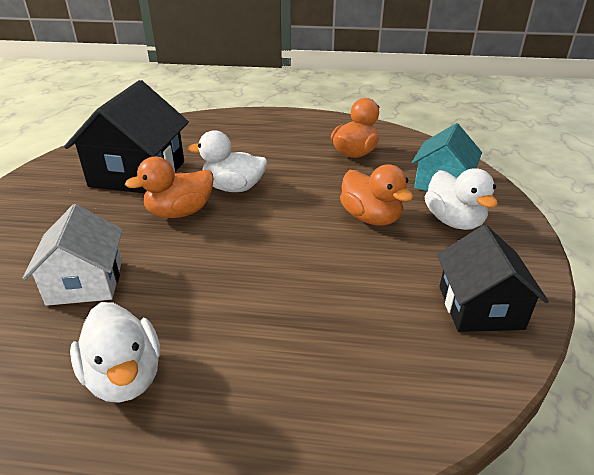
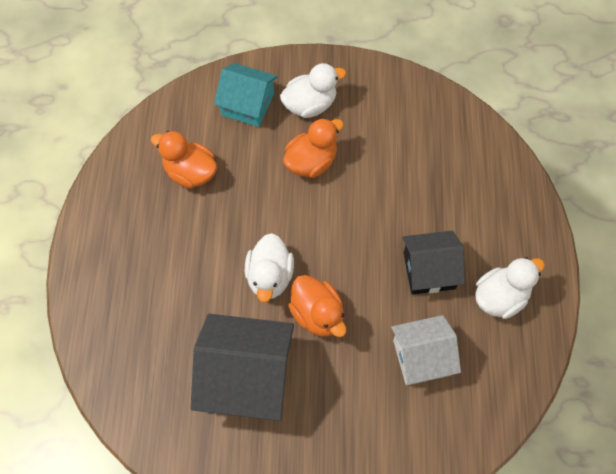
camera: 95 degrees left, 30 degrees up
black house [437,225,549,332] -> black house moved to [402,231,465,295]

